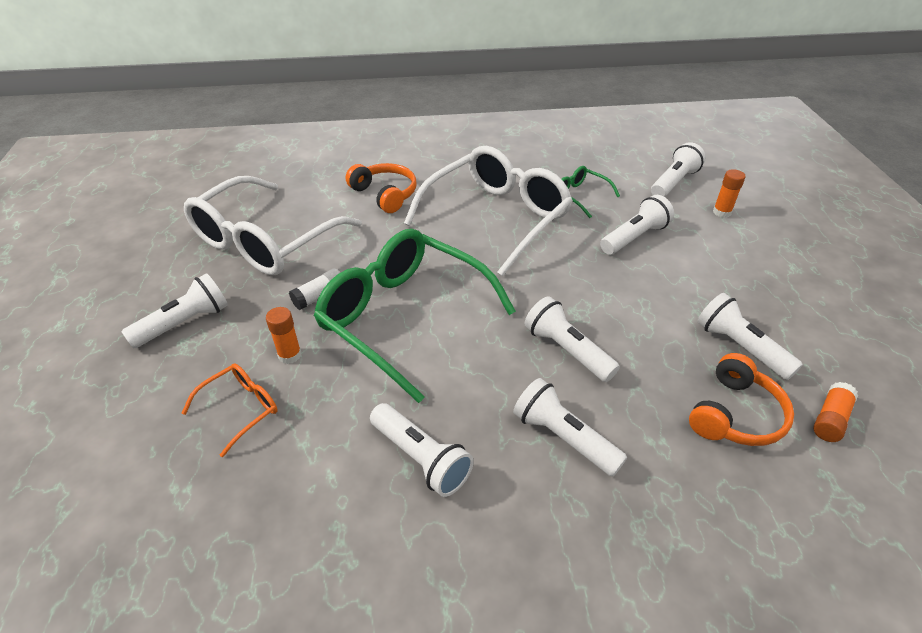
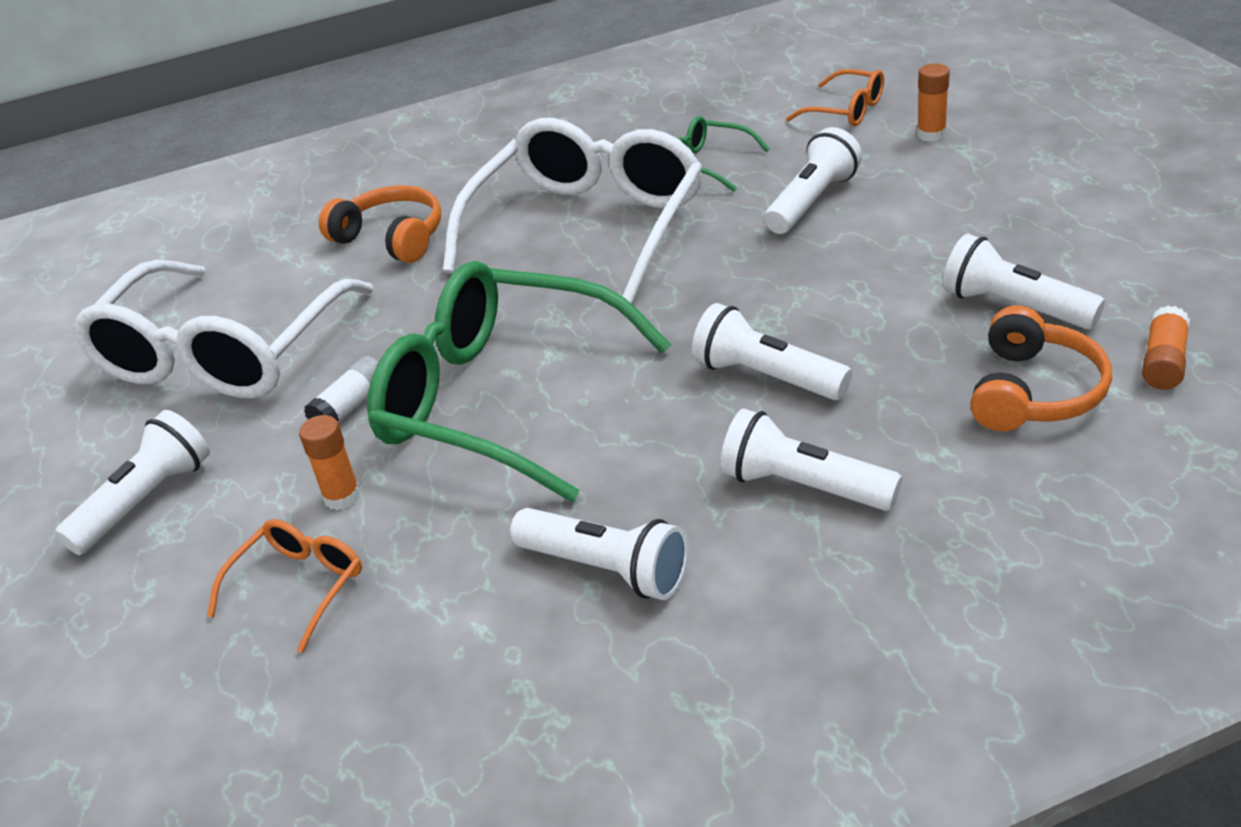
camera: 10 degrees left, 5 degrees down
white flashlight [651,142,706,197] -> orange glasses [786,69,884,126]

